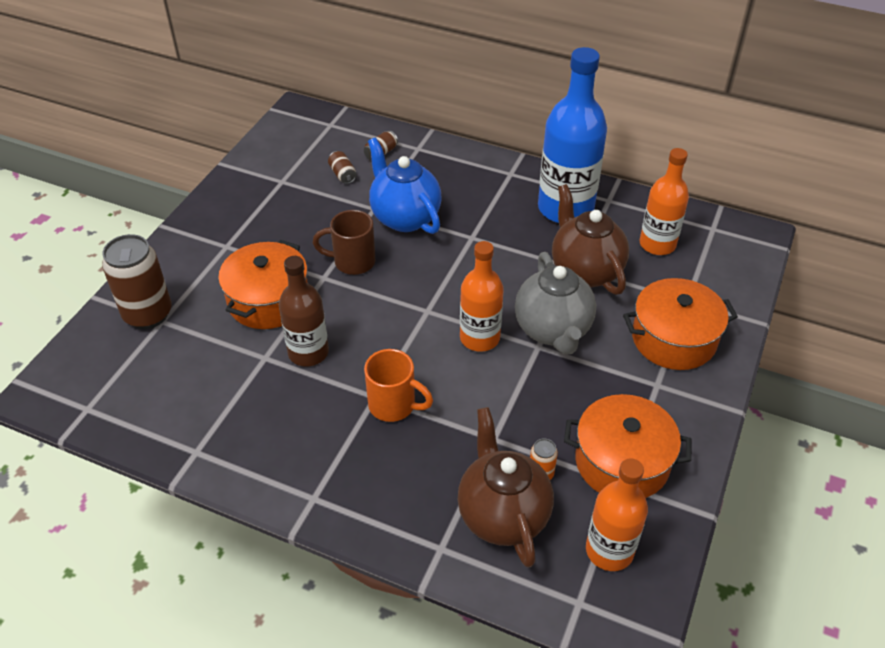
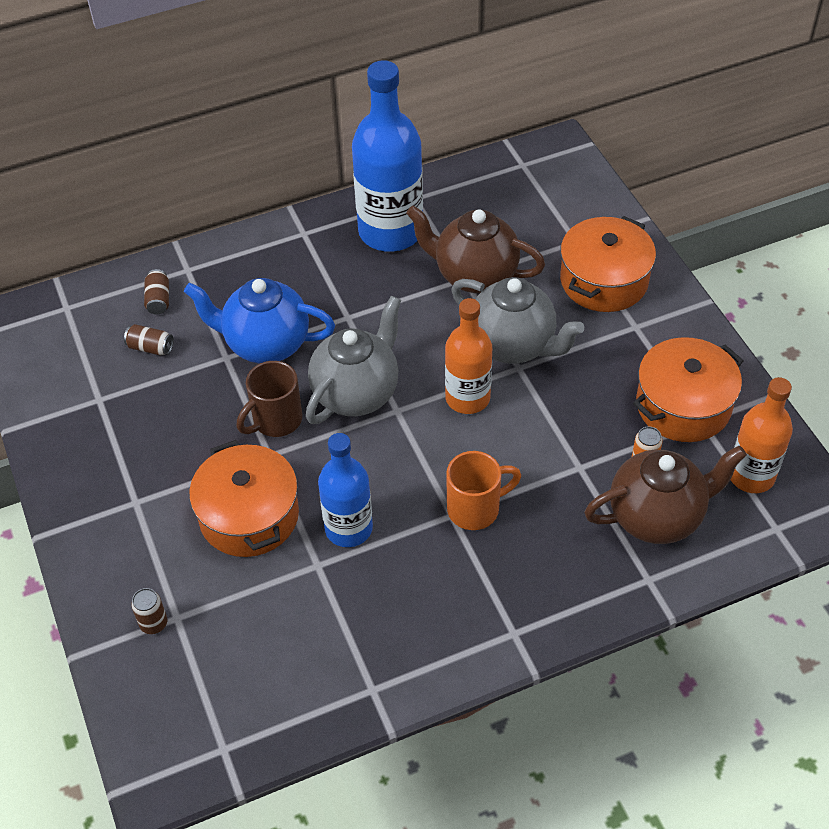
camera: 45 degrees left, 5 degrees up
brown can [102,234,171,329] -> brown can [131,588,167,634], size x0.45
brown bottle [279,256,329,366] -> blue bottle [318,433,373,547]
brown teapot [458,407,554,568] -> brown teapot turned 135 degrees clockwise [584,446,747,544]
orange bottle [640,148,689,255] -> none
none -> grey teapot [306,296,401,424]

